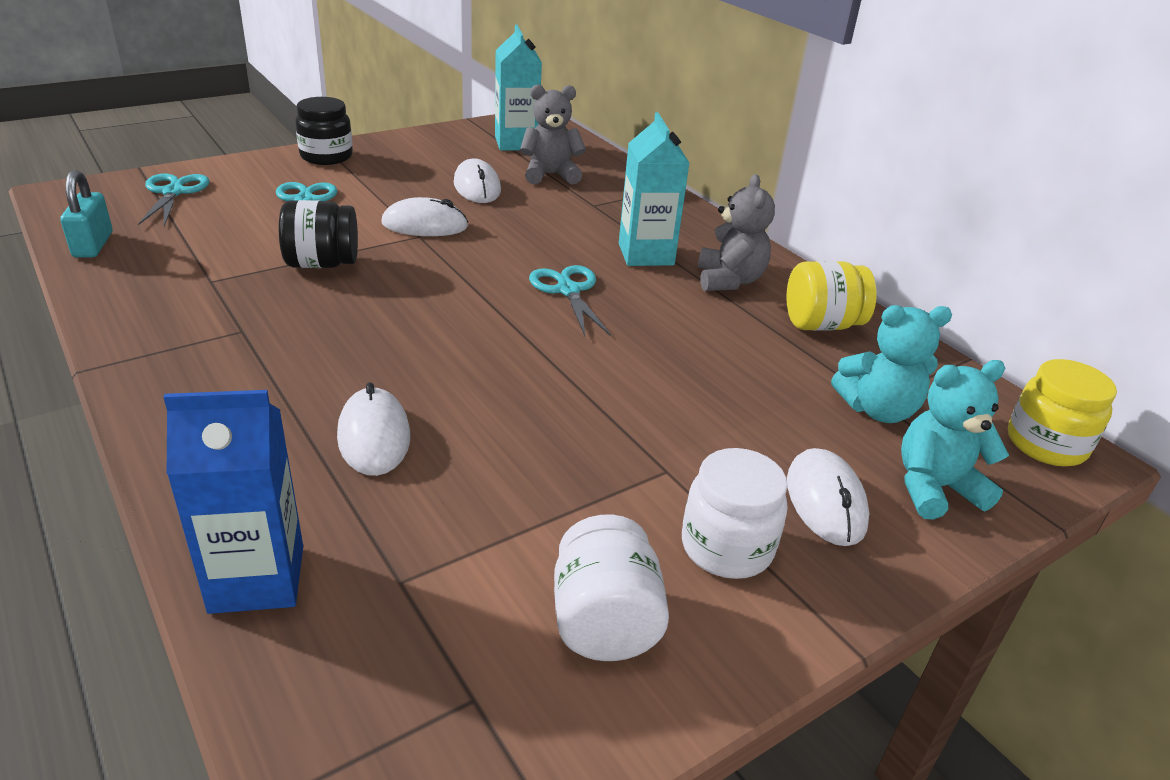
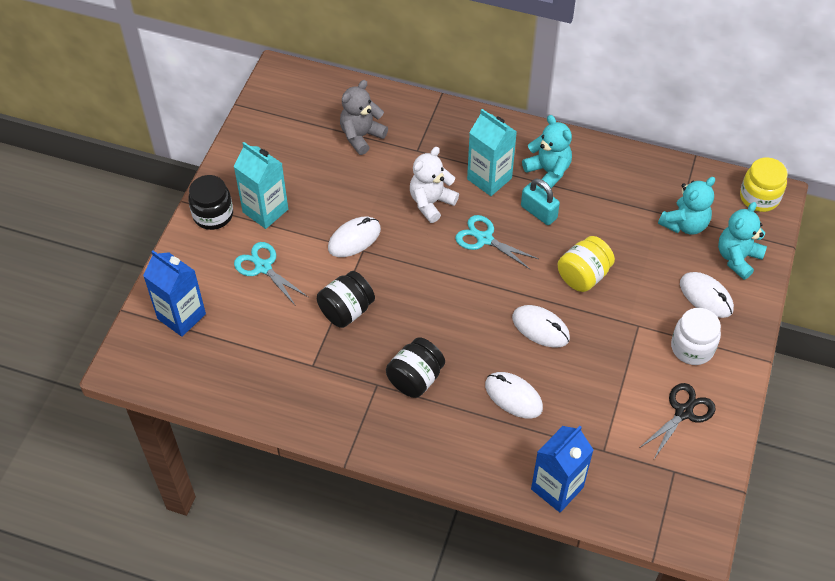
camera: 35 degrees left, 20 degrees up
turquoise padlock [60,170,113,258] -> turquoise padlock moved to [521,179,560,225]
turquoise scissors [138,173,210,227] -> blue carton [143,250,206,337]
white mouse [454,158,501,203] -> white mouse moved to [512,305,570,348]
turquoise carton [495,24,542,151] -> turquoise carton moved to [233,142,288,229]
white jar [554,514,669,661] -> black scissors [641,383,716,459]
grey teddy bear [698,174,775,291] -> turquoise teddy bear [522,115,572,190]
yellow jar [786,261,877,331] -> yellow jar moved to [557,236,615,292]
none -> black jar [386,337,445,398]
none -> white teddy bear [410,147,459,223]

